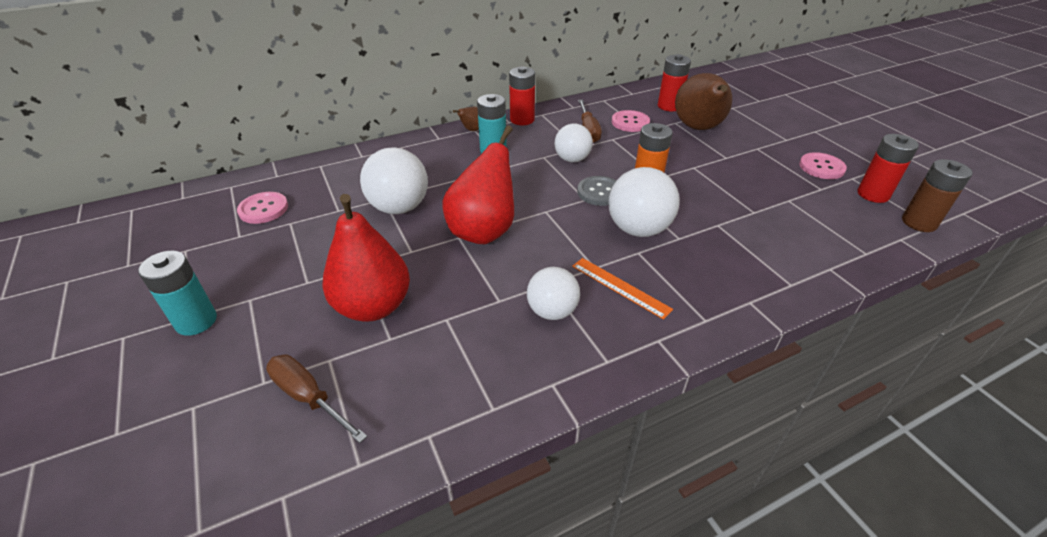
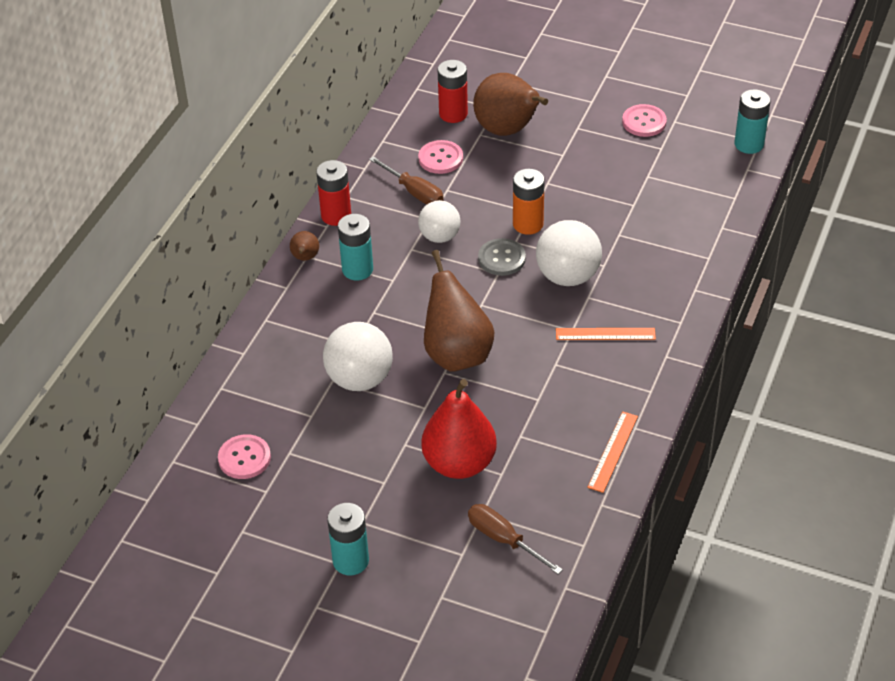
camera: 40 degrees left, 5 degrees up
brown screwdriver [266,355,367,443] -> brown screwdriver turned 45 degrees clockwise [468,504,563,574]
red pear [443,125,514,244] -> brown pear [424,250,494,372]
white ball [527,267,580,320] -> none
red battery [857,134,919,203] -> none
brown battery [902,159,972,232] -> turquoise battery [735,89,771,154]
none -> orange ruler [587,412,638,493]

